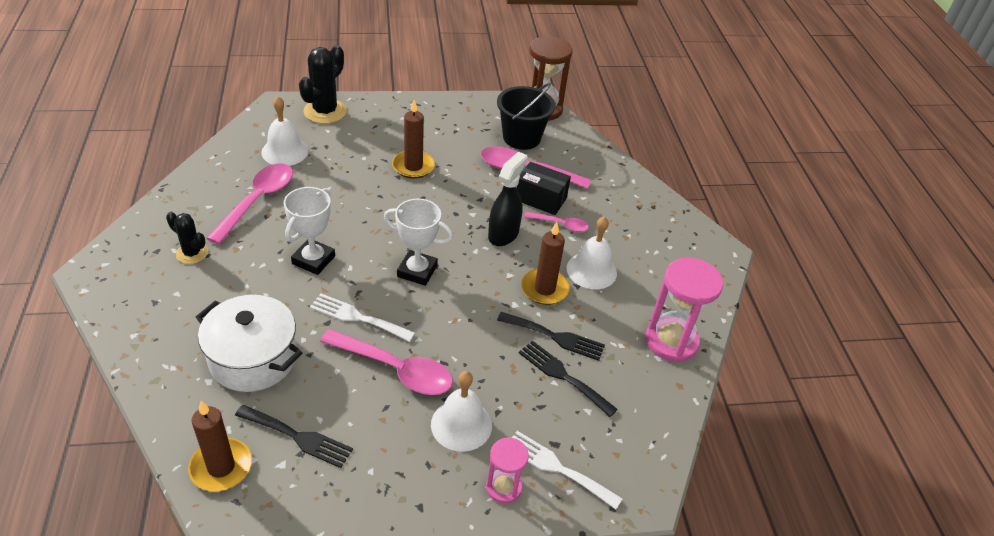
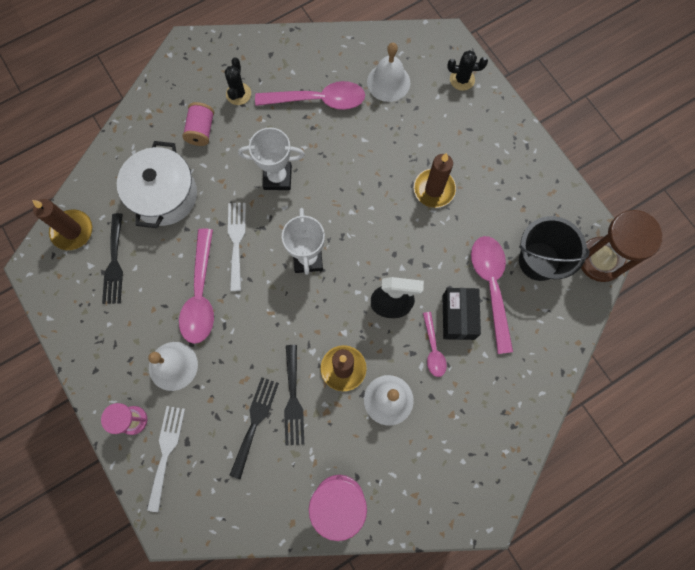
camera: 70 degrees right, 30 degrees up
black cactus [299,45,347,124] -> black cactus [447,50,488,91], size x0.59
none -> pink spool [182,102,214,146]

